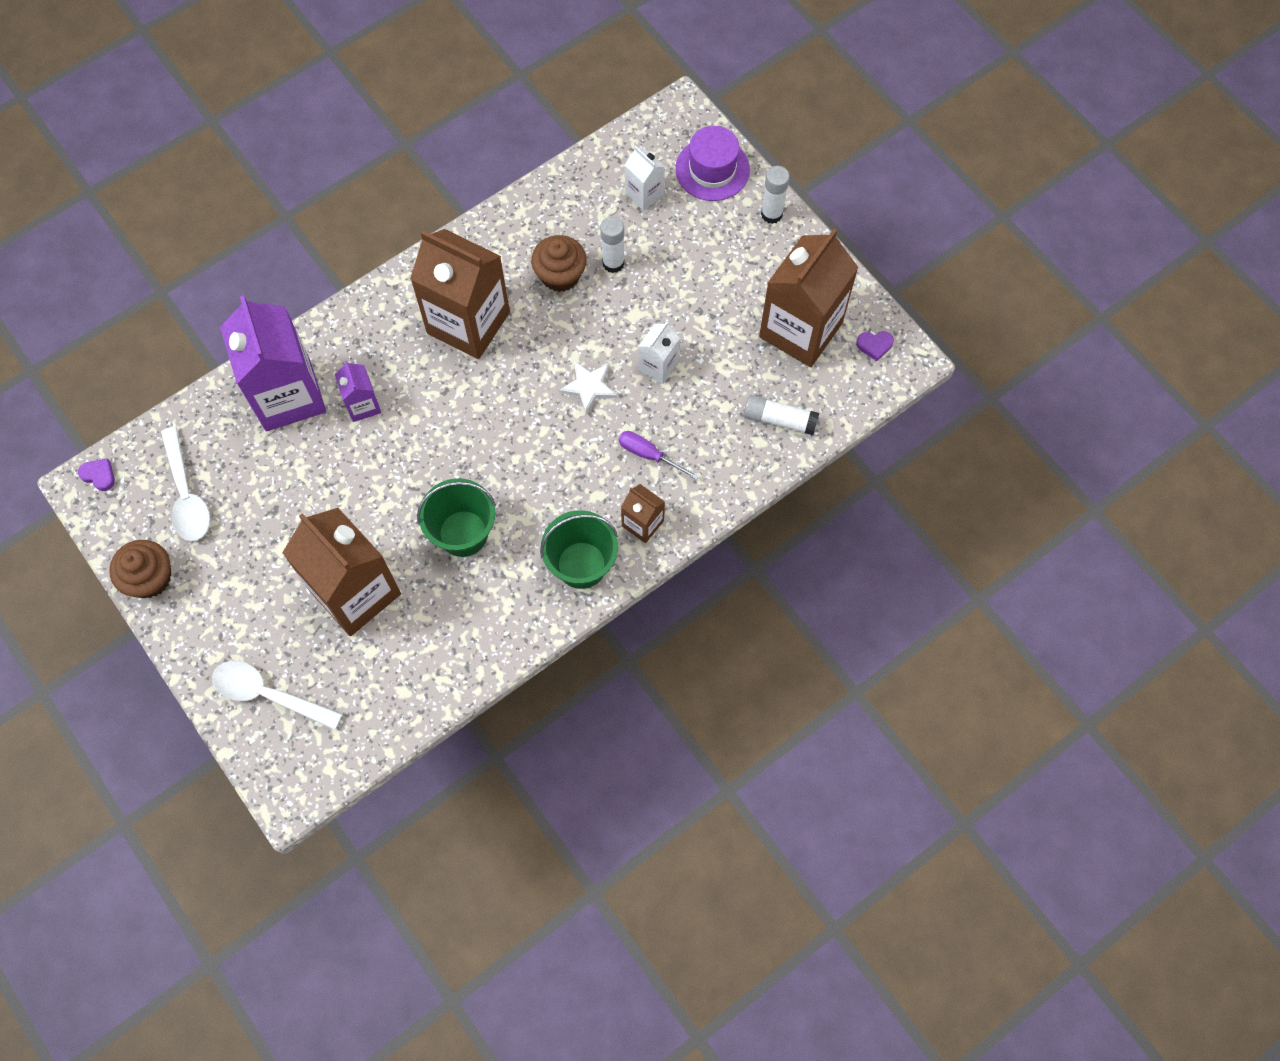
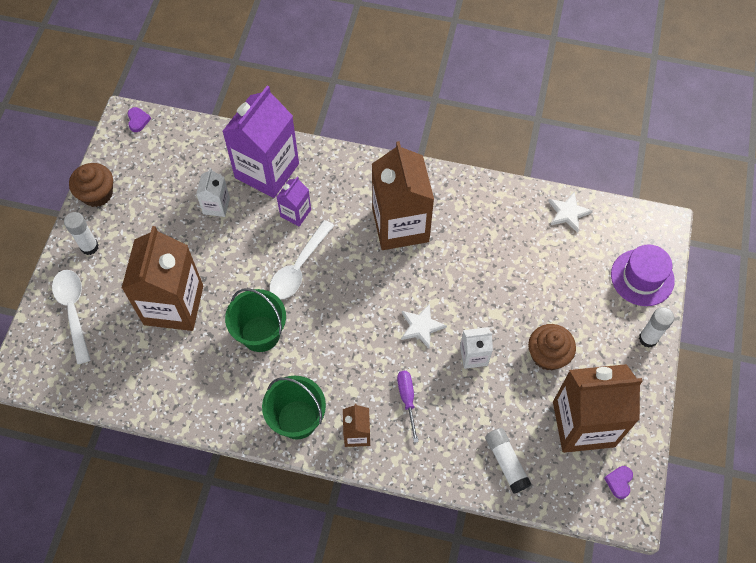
camera: 50 degrees right, 5 degrees down
white spoon [161,427,210,541] -> white spoon moved to [270,220,334,299]
brown cupcake [531,235,587,292] -> brown cupcake moved to [528,324,576,370]
white glue stick [600,216,625,273] -> white glue stick moved to [64,212,99,255]
white carton [625,146,665,211] -> white carton moved to [196,168,230,217]
purple heart [856,331,894,361] -> purple heart turned 60 degrees clockwise [604,466,633,499]
none -> white star [548,191,593,233]

